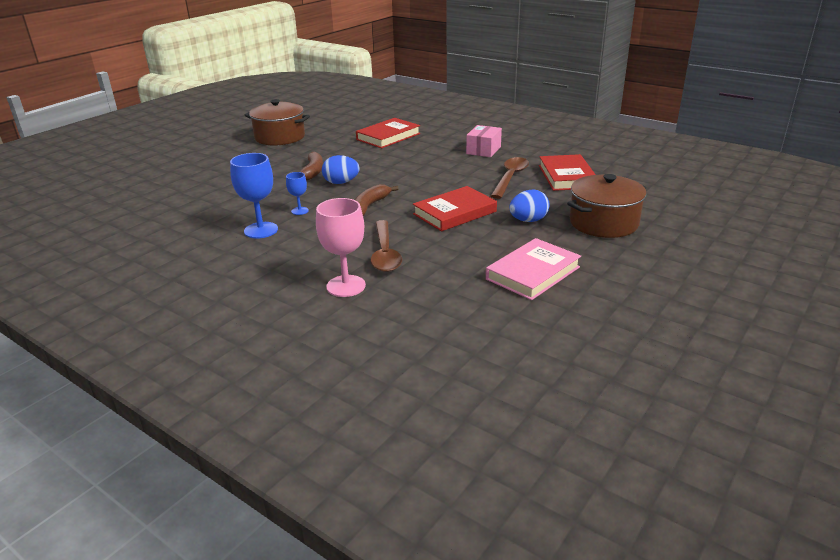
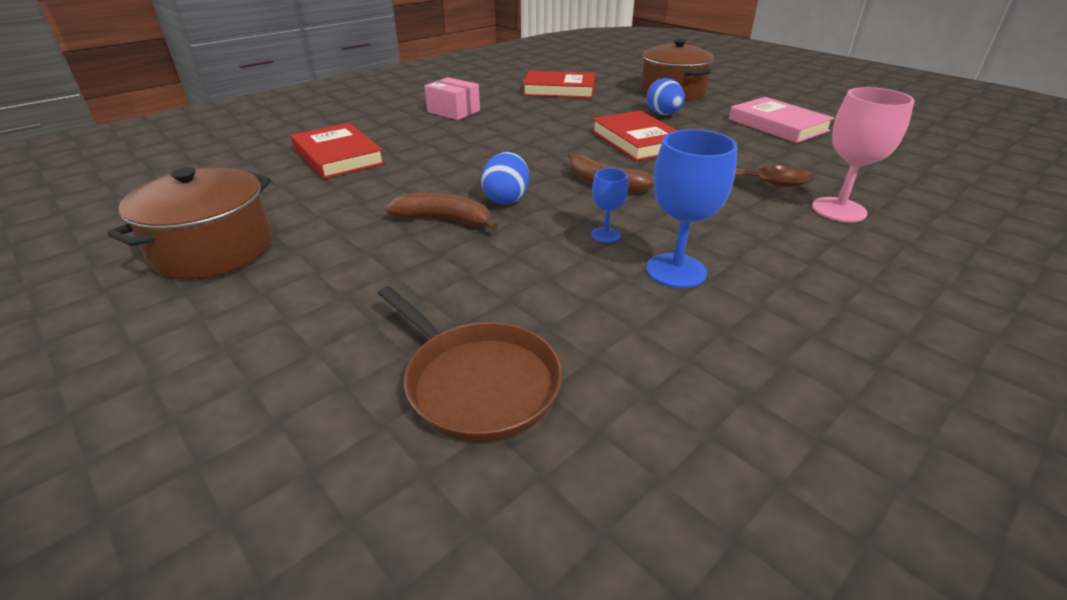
camera: 80 degrees left, 5 degrees up
brown spoon [491,157,529,199] -> none
none -> brown pan [378,286,563,442]

